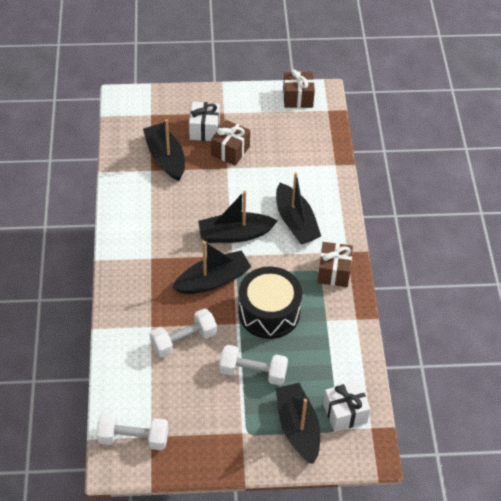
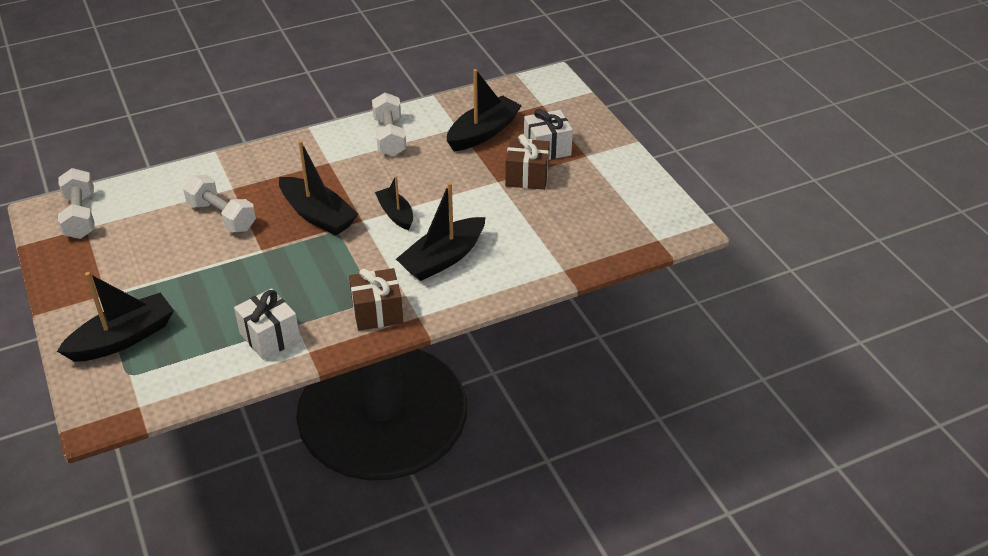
camera: 70 degrees right, 10 degrees down
black boat [198,190,277,243] -> black boat [375,176,413,230], size x0.62
white dumbbell [219,345,288,385] -> white dumbbell moved to [372,92,407,156]
black drum [238,266,302,339] -> none
brown gift [283,69,315,108] -> none
white gift [323,381,371,432] -> white gift moved to [234,288,300,360]

